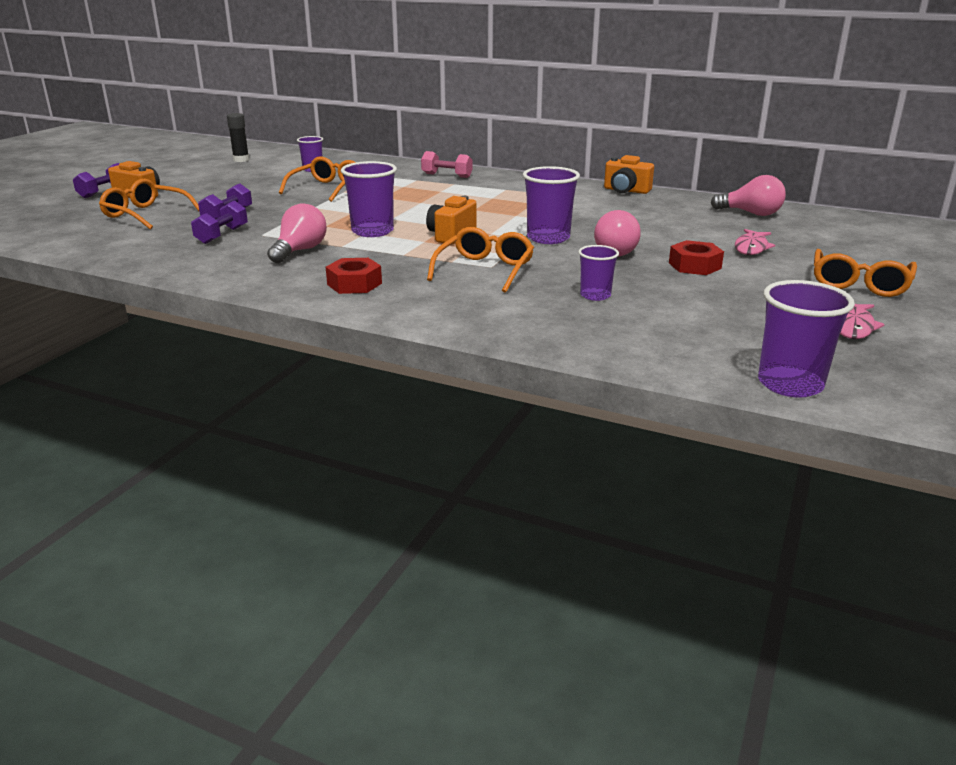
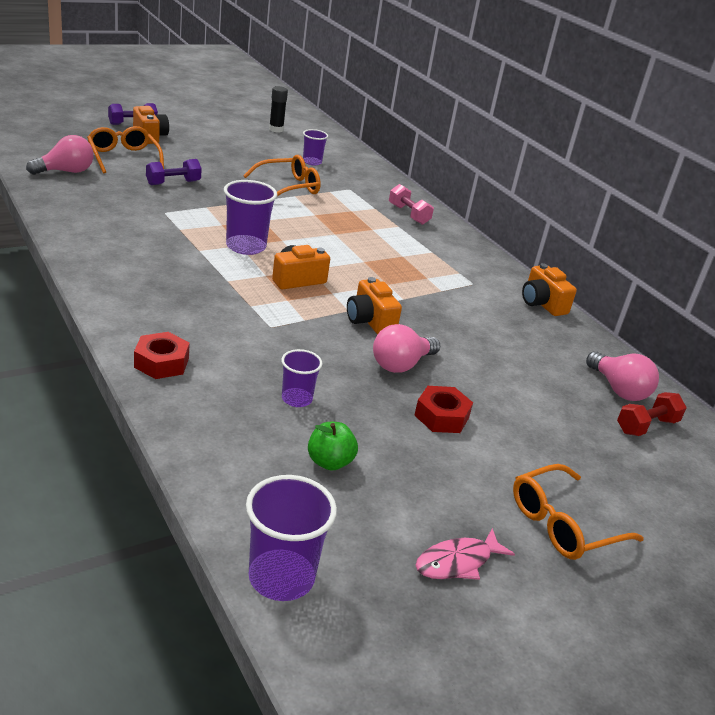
camera: 30 degrees right, 5 degrees up
purple dumbbell [191,200,248,244] -> none
pink light bulb [267,204,327,263] -> pink light bulb moved to [26,135,94,175]
red nut [326,258,382,294] -> red nut moved to [134,332,190,379]
orange glasses [427,227,534,293] -> none
purple cup [523,166,580,244] -> orange camera [347,277,402,335]
pink fish [735,229,775,255] -> none
none -> green apple [308,422,358,471]
none -> red dumbbell [617,392,687,436]

